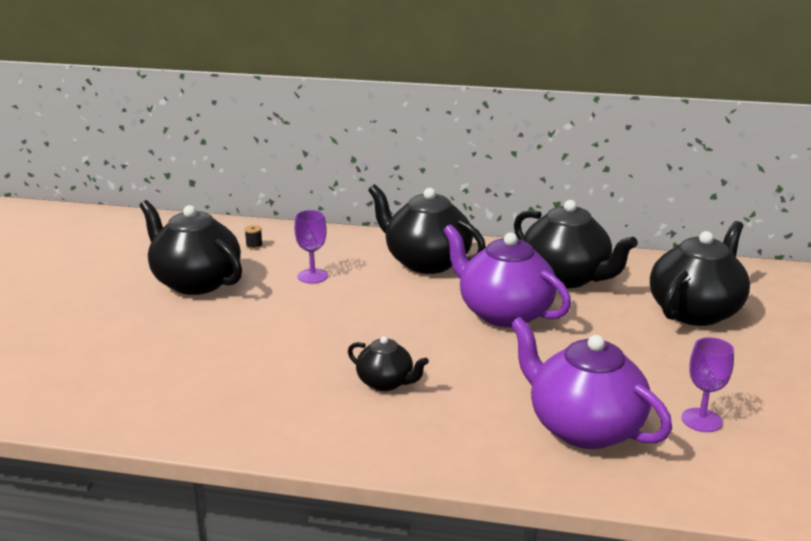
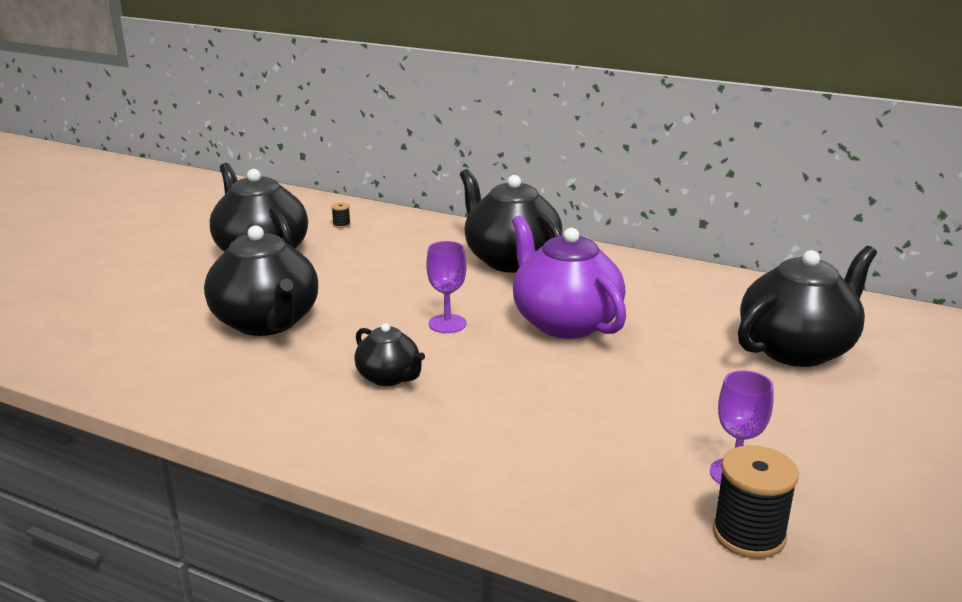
camera: 15 degrees right, 0 degrees up
purple goblet [294,210,328,283] -> purple goblet moved to [426,241,467,333]
purple teapot [511,317,672,449] -> none
black teapot [514,200,638,288] -> black teapot moved to [204,225,318,336]
none -> black spool [713,445,799,559]

